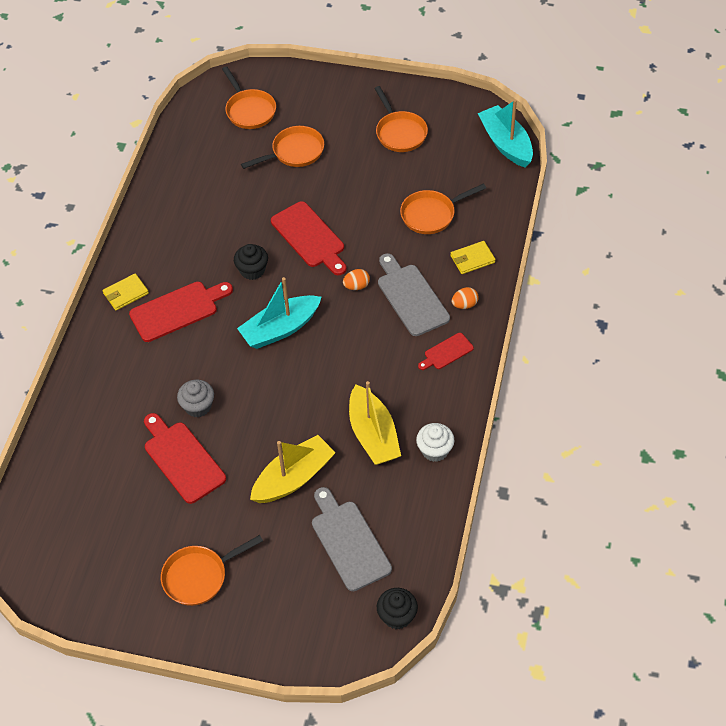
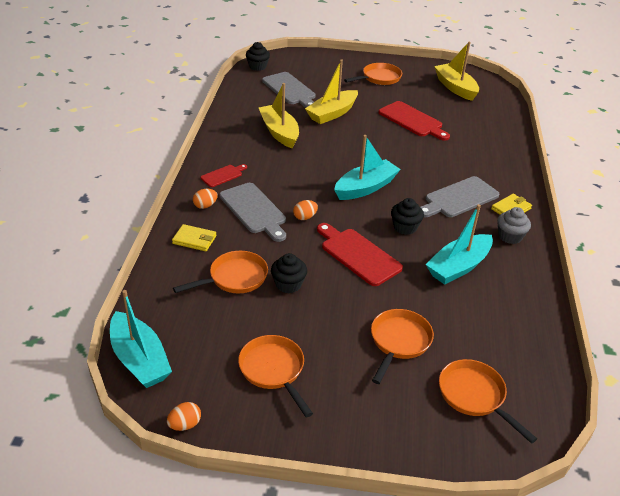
camera: 170 degrees right, 15 degrees down
red cutting board [129,282,233,342] -> grey cutting board [420,176,499,217]
grey cupcake [177,380,214,417] -> grey cupcake moved to [497,207,531,244]
orange pan [241,126,324,169] -> orange pan turned 150 degrees clockwise [371,309,434,384]
white cupcake [416,423,454,462] -> none
yellow wallet [450,241,496,274] -> yellow wallet turned 45 degrees clockwise [172,224,217,251]
none -> orange egg [167,402,201,431]
none -> black cupcake [271,253,307,293]
none -> turquoise boat [426,204,493,285]
none -> yellow boat [434,41,479,101]

